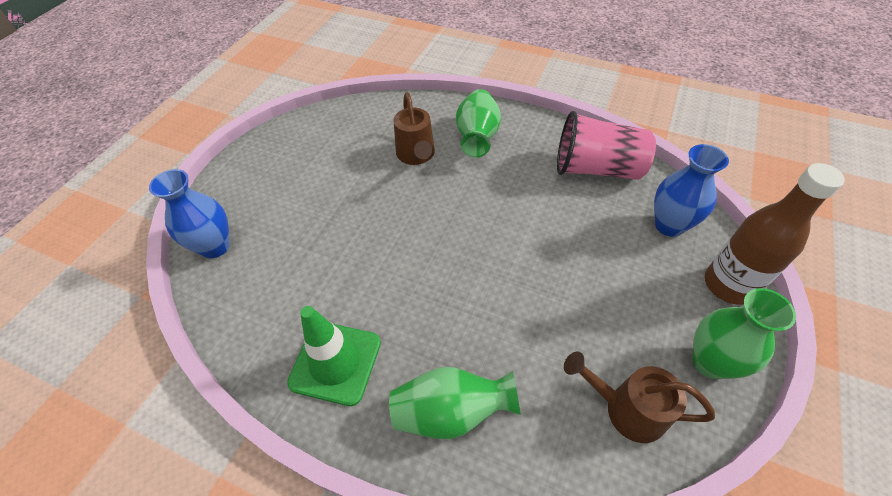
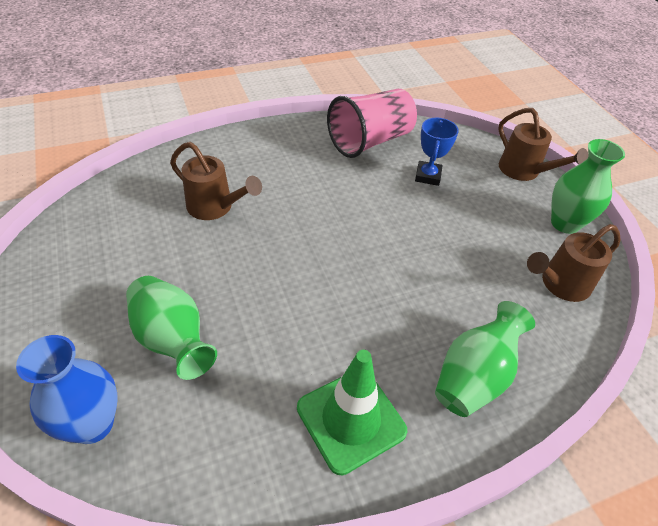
camera: 50 degrees left, 5 degrees down
green vase [456,89,501,158] -> green vase moved to [126,276,217,380]
blue vase [654,144,729,237] -> none
brown bottle [705,163,845,305] -> brown watering can [498,108,588,181]
none -> blue trophy [415,118,459,186]

